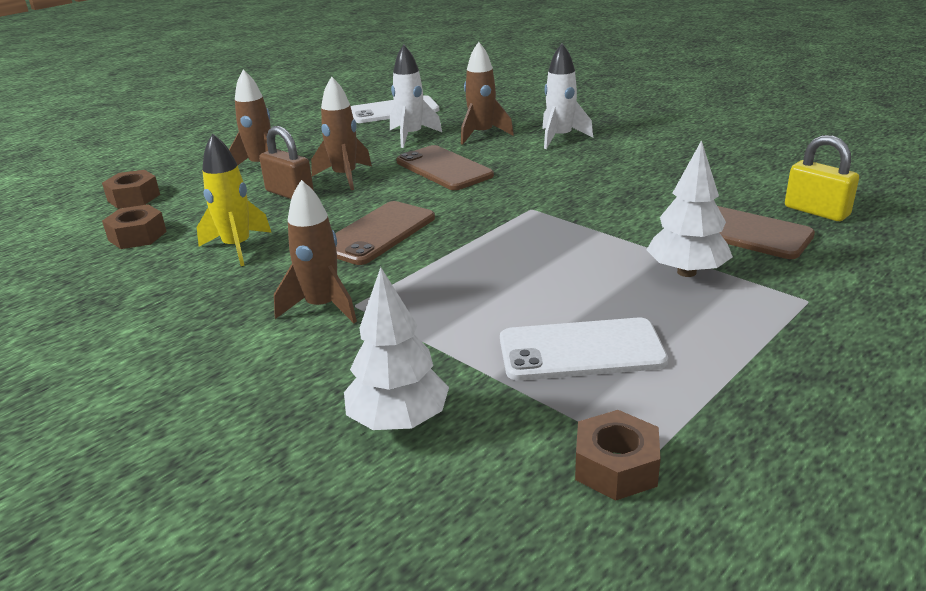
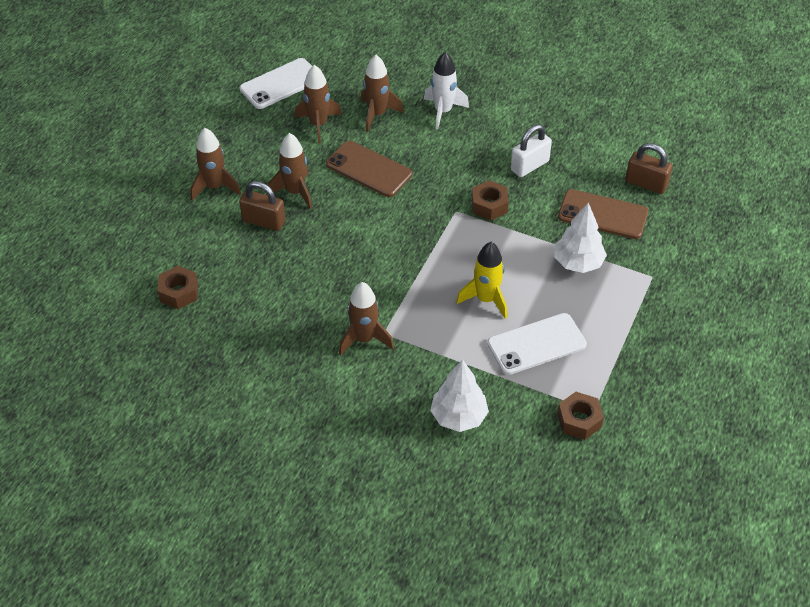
camera: 20 degrees left, 20 degrees up
brown nut [102,170,160,209] -> brown nut moved to [472,180,509,220]
yellow rocket [197,133,272,266] -> yellow rocket moved to [456,242,507,319]
brown phone [335,201,435,265] -> none
white rocket [390,44,442,148] -> brown rocket [295,65,342,144]
yellow padlock [785,135,859,221] -> brown padlock [625,143,672,194]
none -> white padlock [511,124,552,177]

